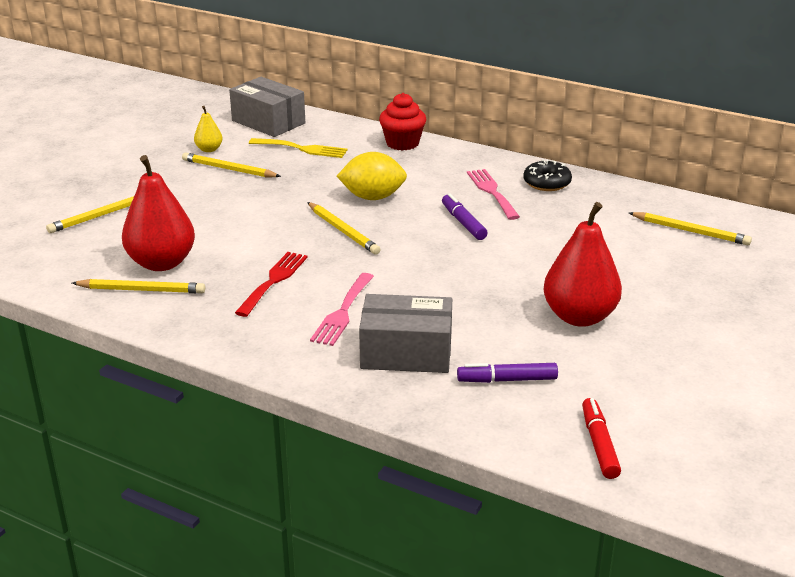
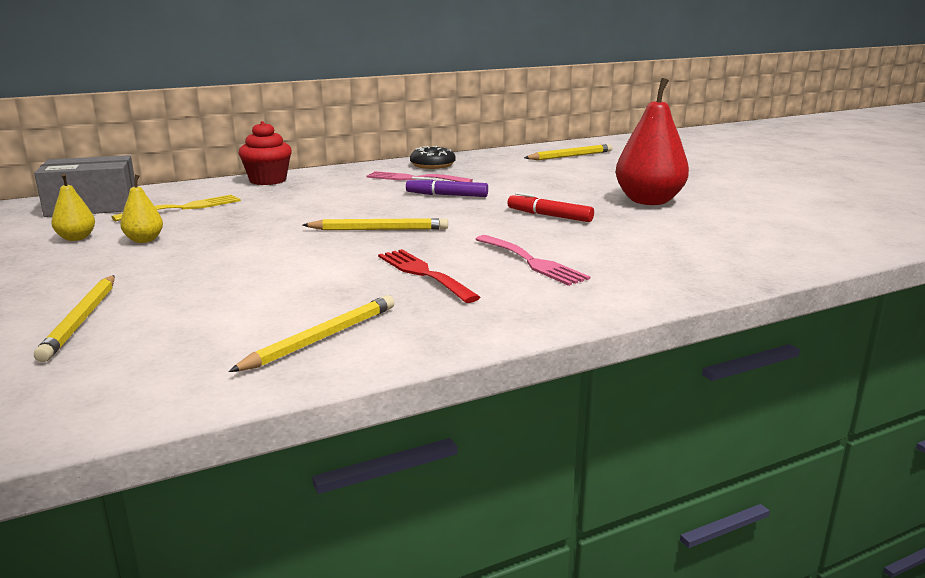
camera: 55 degrees left, 10 degrees down
red pear [122,155,195,271] -> none
yellow pencil [182,152,281,178] -> yellow pear [120,174,163,243]
yellow lemon [337,152,407,200] -> none
grey box [359,294,452,373] -> none
purple marker [457,363,558,383] -> none
red marker [582,398,621,479] -> red marker moved to [508,192,594,222]

